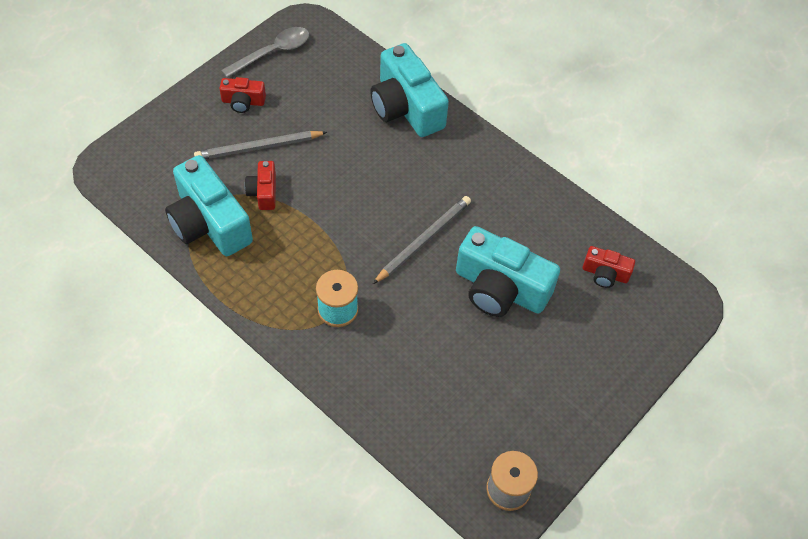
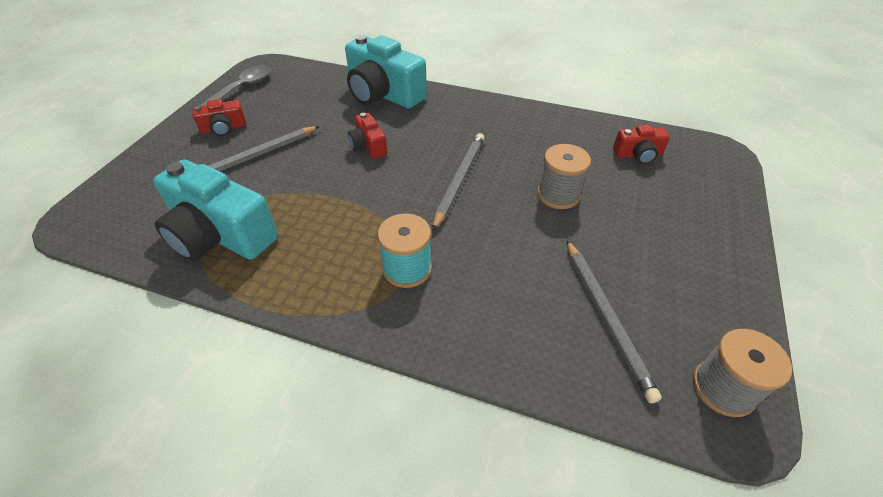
camera: 20 degrees left, 10 degrees down
red camera [245,161,276,210] -> red camera moved to [348,113,387,159]
turquoise camera [456,226,560,317] -> grey spool [537,144,591,209]
none -> grey pencil [566,240,662,403]

